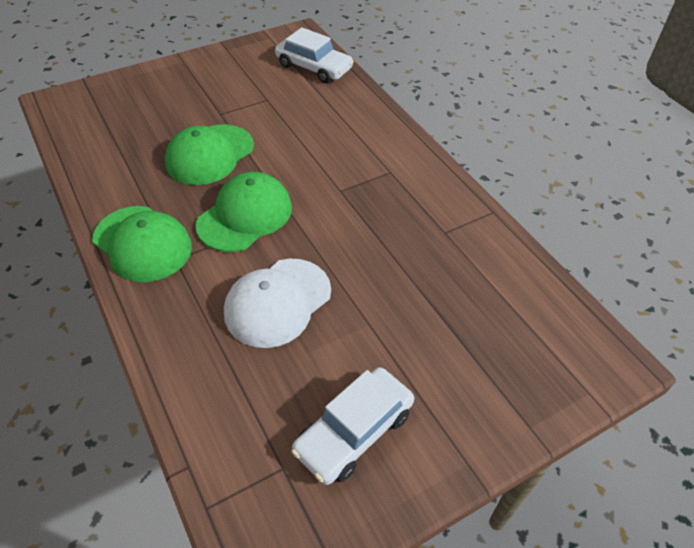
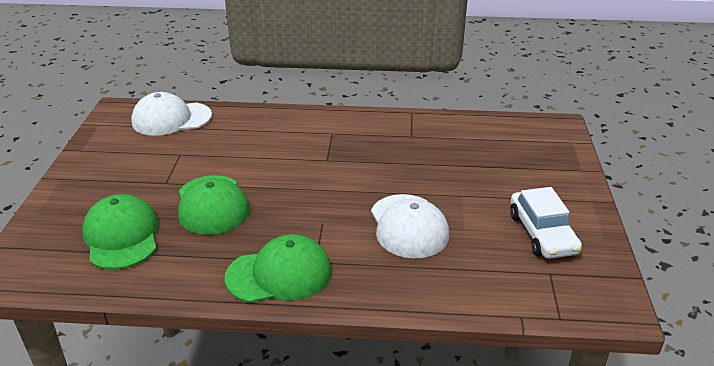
camera: 55 degrees left, 15 degrees down
green cap [196,172,292,252] -> green cap moved to [82,194,158,270]
white car [275,27,354,83] -> white cap [131,92,212,136]

